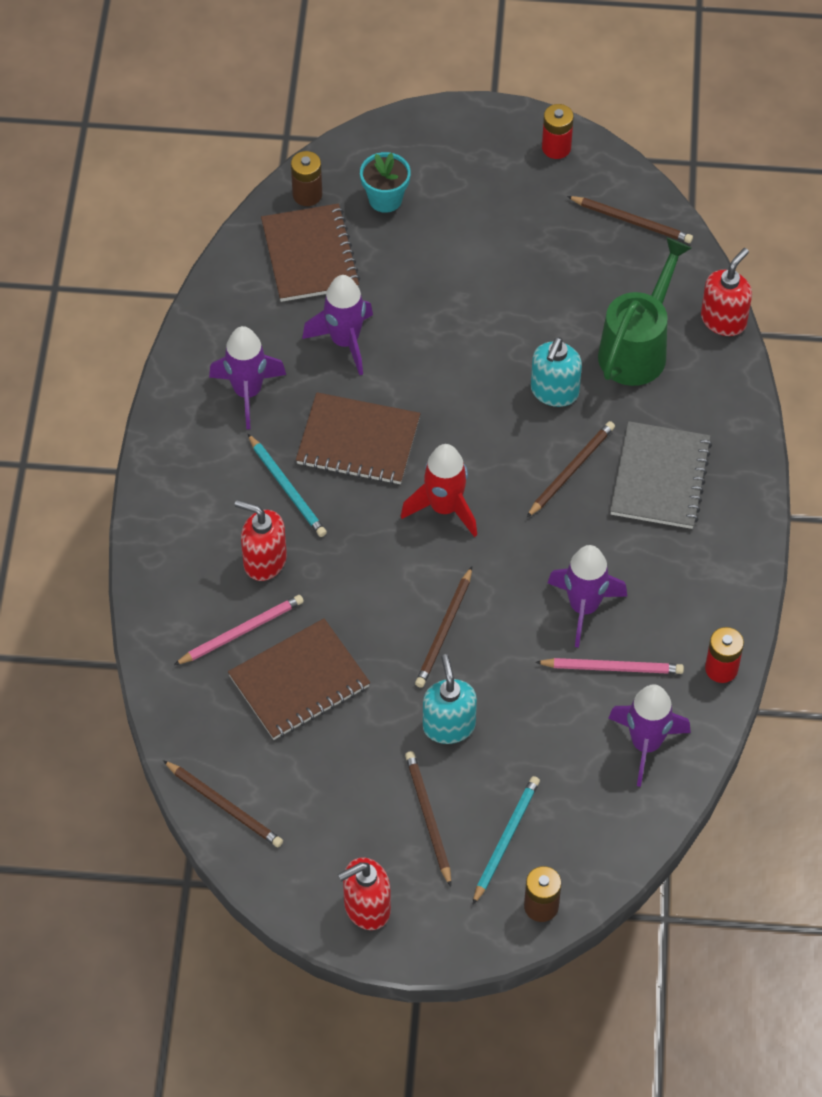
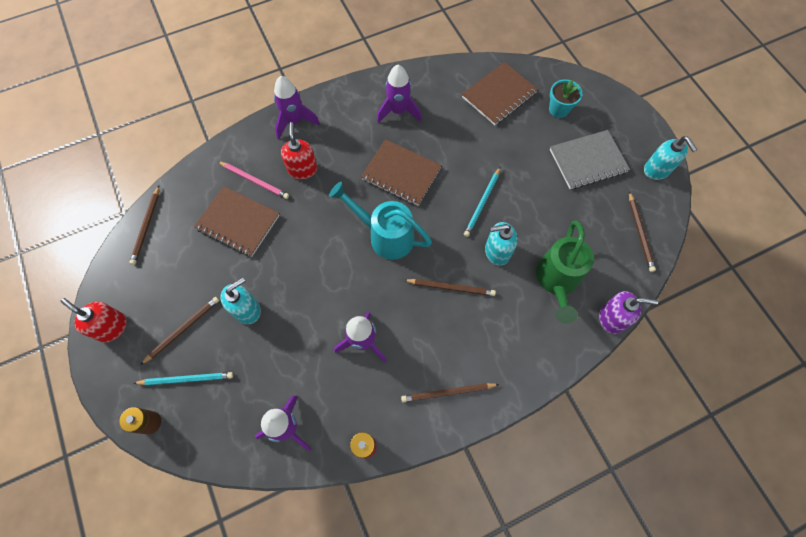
camera: 60 degrees right, 10 degrees up
turquoise pencil [248,434,327,537] -> turquoise pencil moved to [464,167,500,237]
brown battery [291,151,322,206] -> none
brown notebook [296,392,420,485] -> brown notebook turned 45 degrees counterclockwise [361,139,442,206]
purple rocket [302,275,373,375] -> purple rocket moved to [274,76,320,140]
red rocket [401,444,477,537] -> turquoise watering can [329,182,432,260]
brown pencil [415,567,472,688] -> brown pencil moved to [401,383,500,402]
pink pencil [535,658,684,674] -> none
red battery [542,104,574,159] -> turquoise soap dispenser [644,136,697,180]
green watering can [598,237,692,386] -> green watering can turned 105 degrees clockwise [536,220,594,324]
grey notebook [610,421,712,529] -> grey notebook moved to [550,130,630,189]
red soap dispenser [701,248,752,336] -> purple soap dispenser [599,291,658,334]

